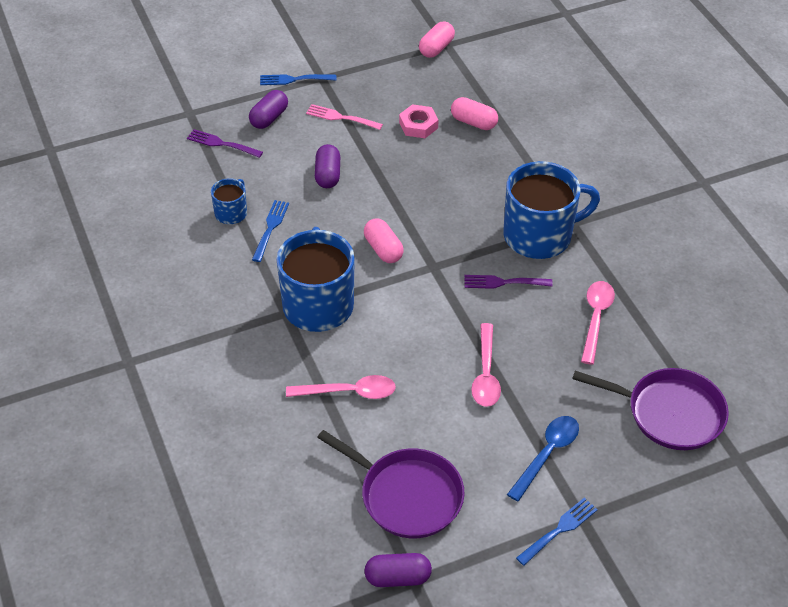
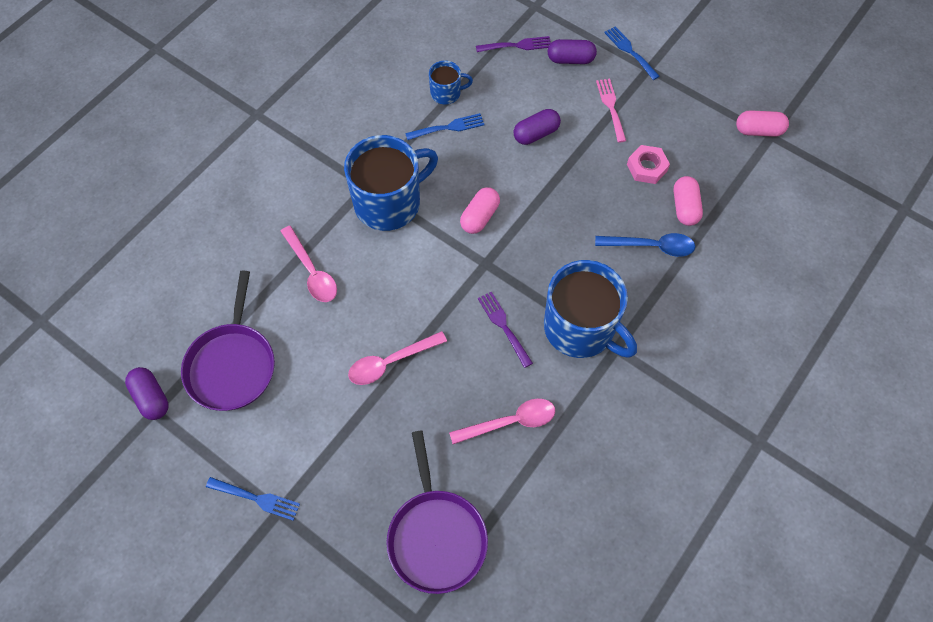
camera: 60 degrees right, 15 degrees up
purple fork [187,129,263,158] -> purple fork turned 90 degrees clockwise [476,36,551,52]
blue spoon [507,416,579,502] -> blue spoon moved to [595,233,695,257]

